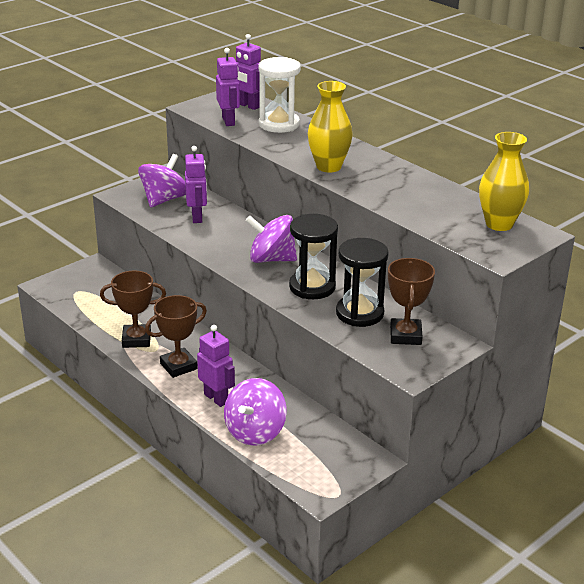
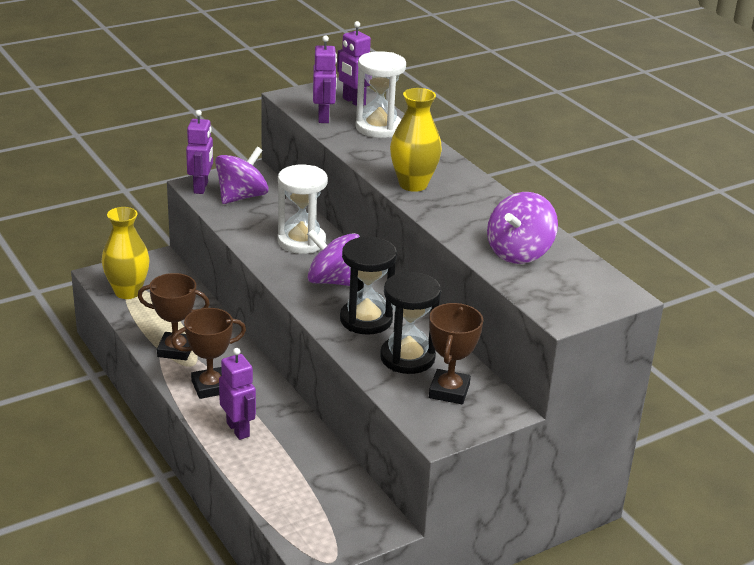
camera: 10 degrees right, 0 degrees up
purple robot [185,146,207,223] -> purple robot moved to [186,110,213,194]
purple spinning top [224,378,287,446] -> purple spinning top moved to [487,192,558,264]
yellow vase [479,132,529,231] -> yellow vase moved to [102,207,150,299]
none -> white hourglass [278,165,328,254]

